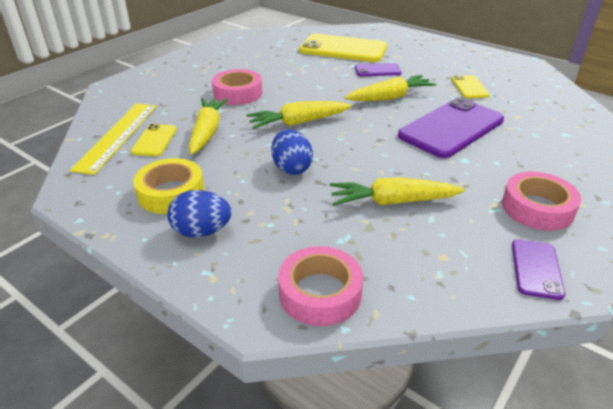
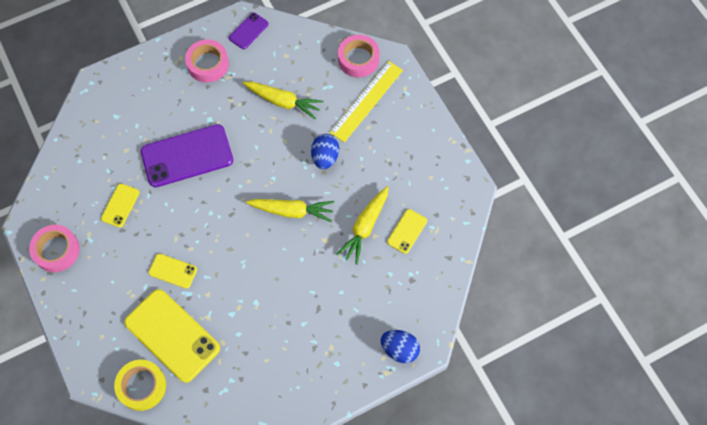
camera: 155 degrees left, 30 degrees up
yellow ruler [70,104,157,175] -> yellow ruler moved to [330,61,403,142]
yellow tape [133,158,204,214] -> yellow tape moved to [114,360,166,411]
blue egg [167,190,232,237] -> blue egg moved to [381,330,420,363]
pink tape [212,69,262,105] -> pink tape moved to [29,225,80,272]
yellow carrot [344,75,436,101] -> none
purple phone [355,63,401,76] -> yellow phone [148,254,197,289]

